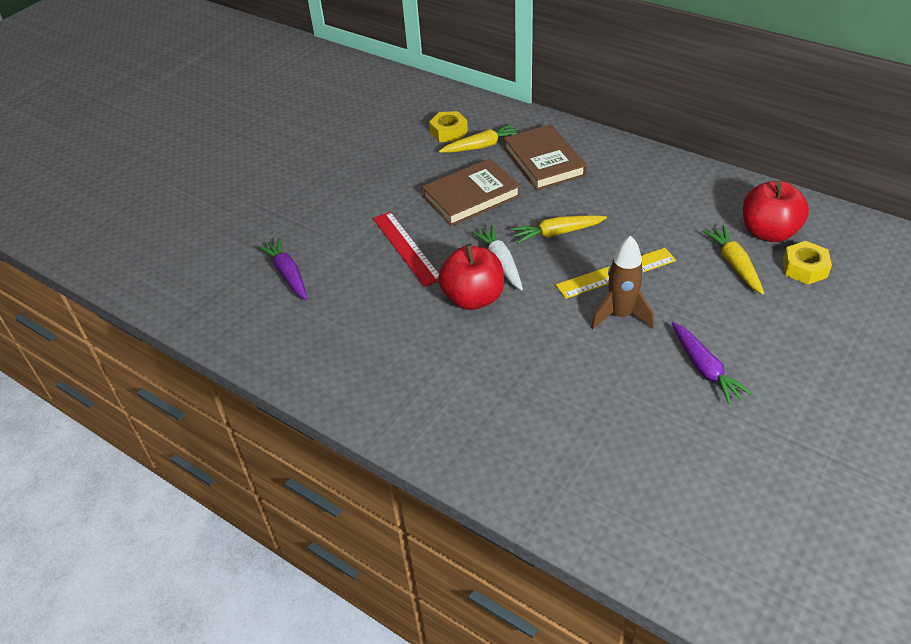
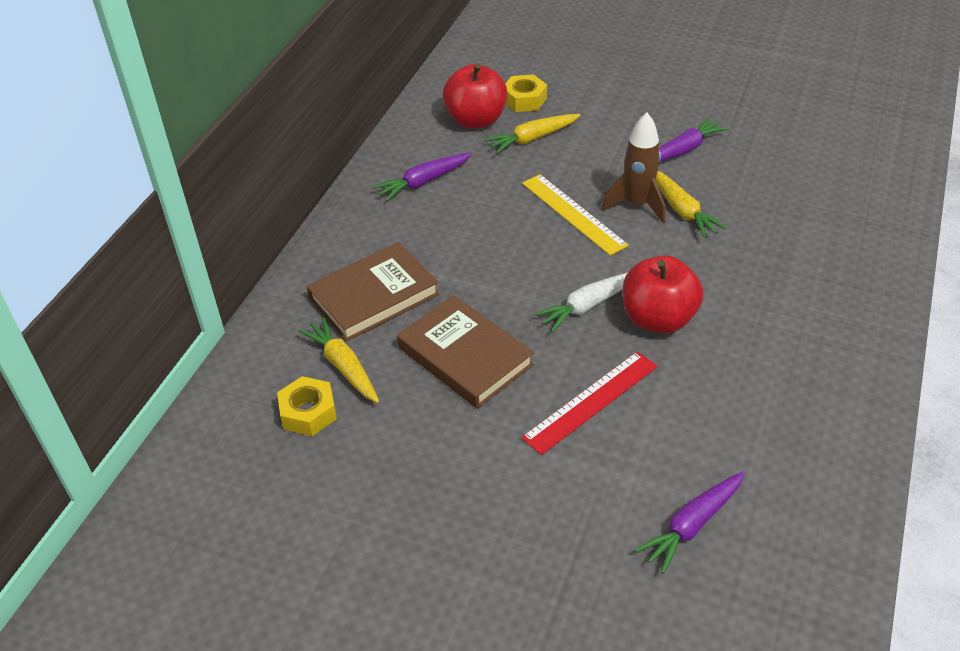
camera: 105 degrees left, 0 degrees up
yellow carrot [511,215,607,243] -> yellow carrot moved to [655,171,727,238]
none -> purple carrot [373,153,472,201]

